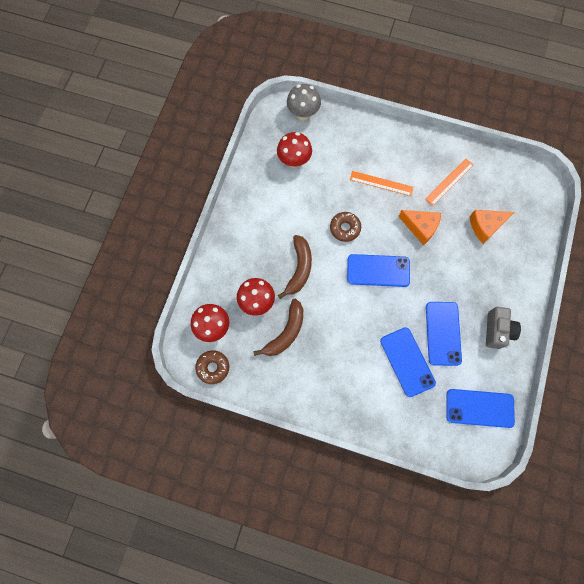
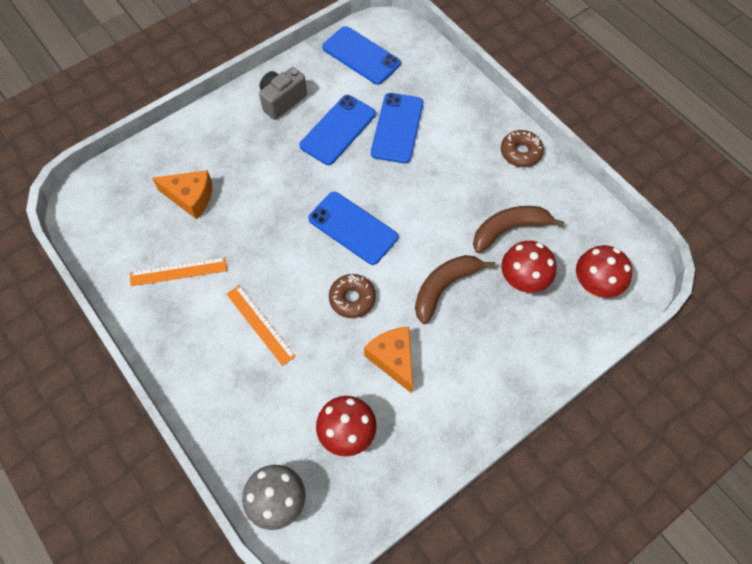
camera: 145 degrees left, 10 degrees down
brown donut [195,350,229,384] -> brown donut moved to [501,130,544,167]
orange cheese [398,210,441,245] -> orange cheese moved to [364,327,413,394]

